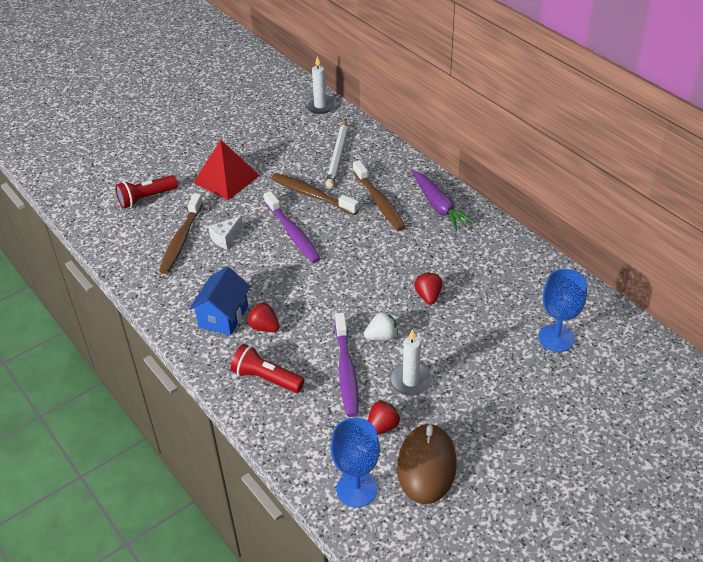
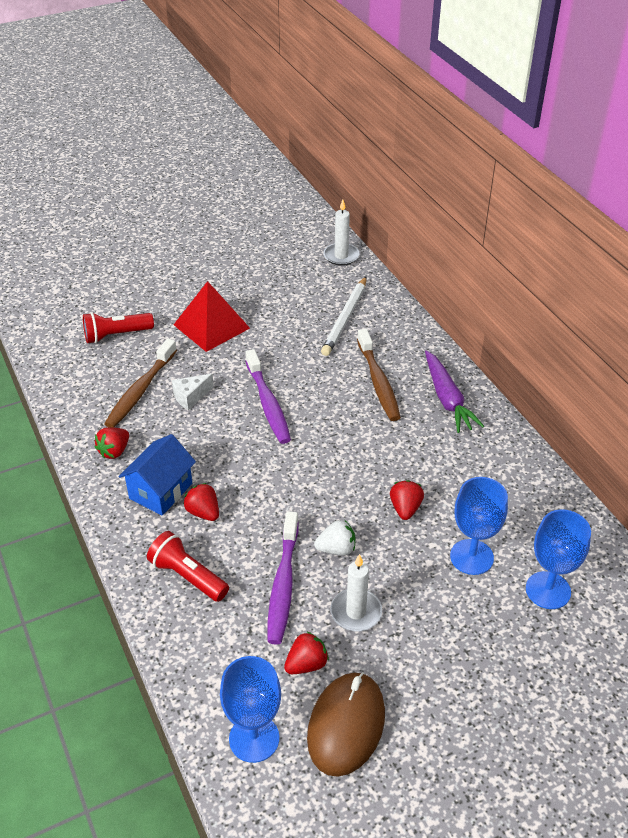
camera: 10 degrees right, 0 degrees up
brown toothbrush [272,173,359,215] -> none
none -> red strawberry [95,427,129,459]
none -> blue goblet [450,477,508,575]

